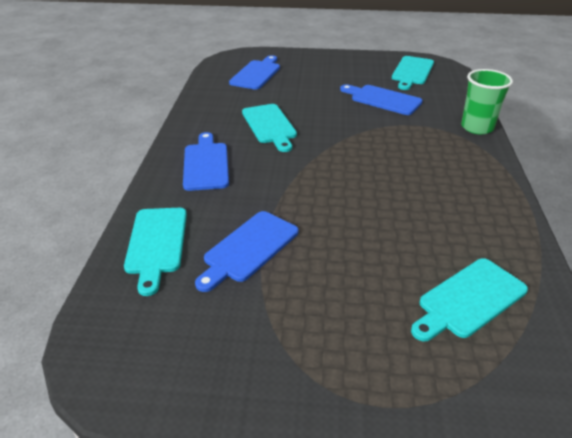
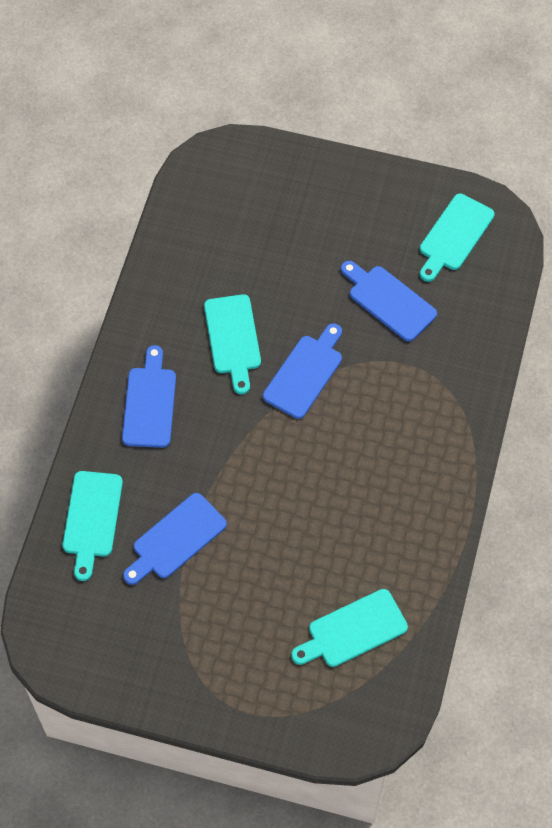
camera: 10 degrees right, 25 degrees up
blue cutting board [229,55,280,90] -> blue cutting board moved to [263,323,342,419]
green cup [461,69,513,134] -> none

